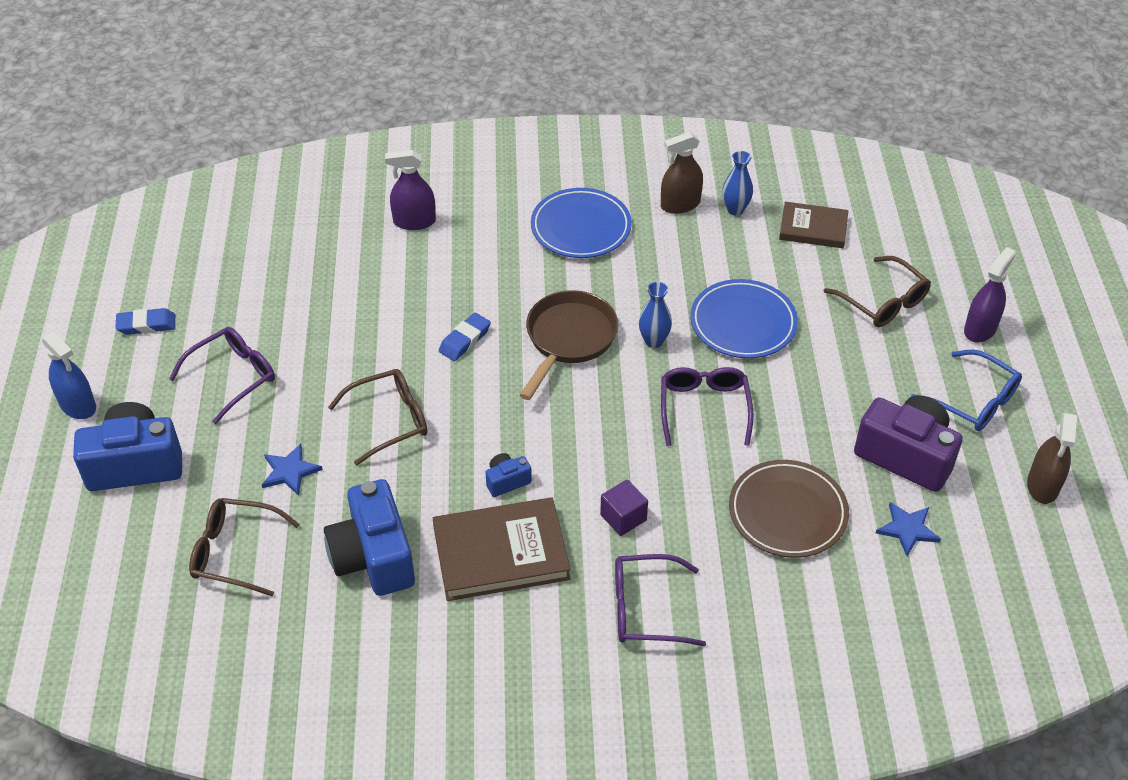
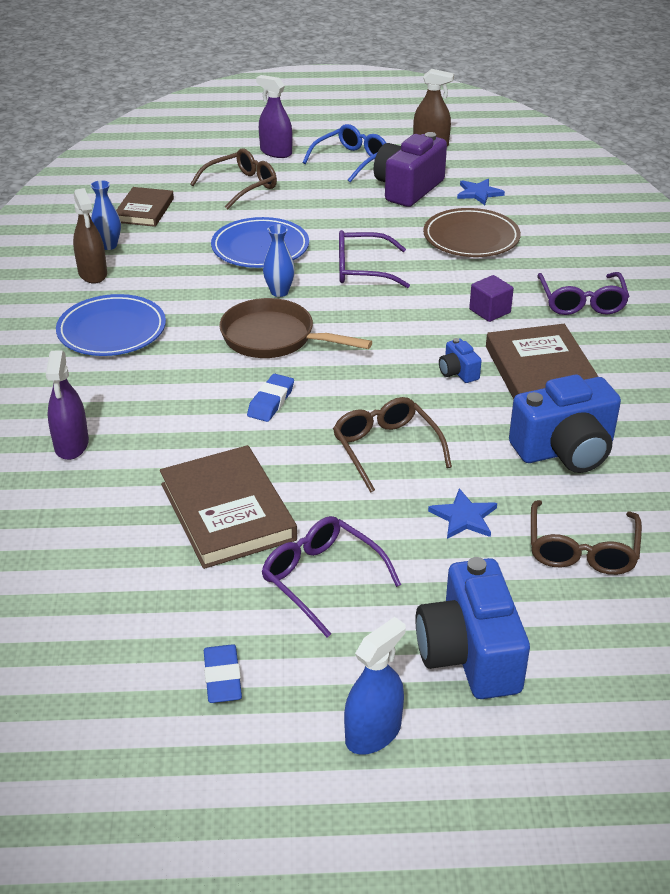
camera: 90 degrees left, 10 degrees down
blue eraser [439,313,491,361] -> blue eraser turned 75 degrees clockwise [247,374,294,422]
none -> brown book [160,445,297,569]

